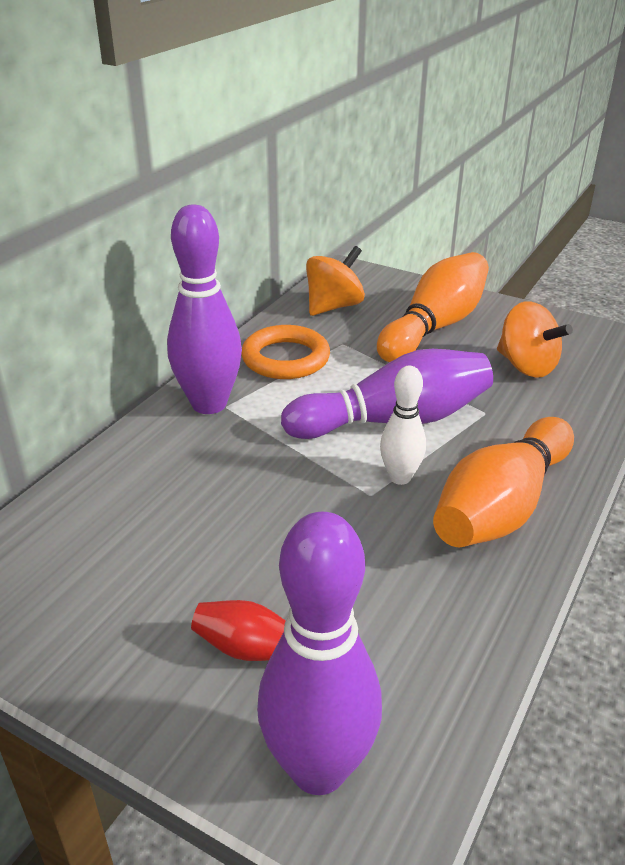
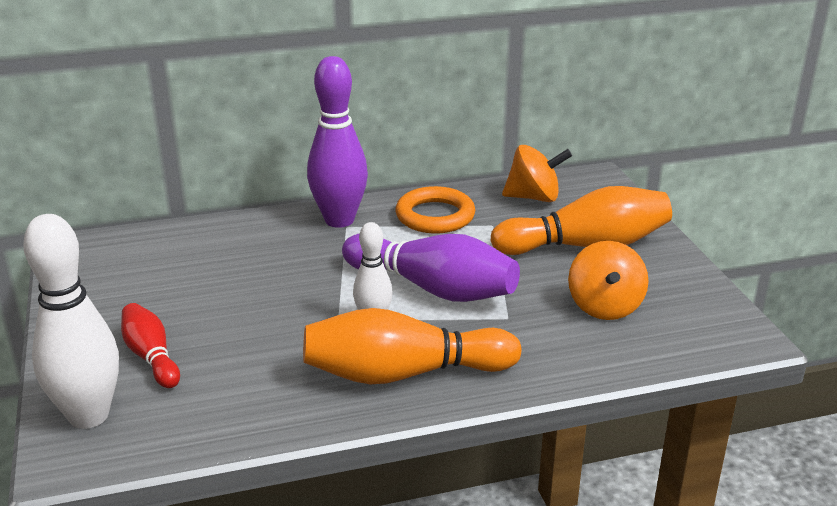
camera: 45 degrees right, 5 degrees down
purple bowling pin [257,512,382,795] -> white bowling pin [23,214,119,429]

